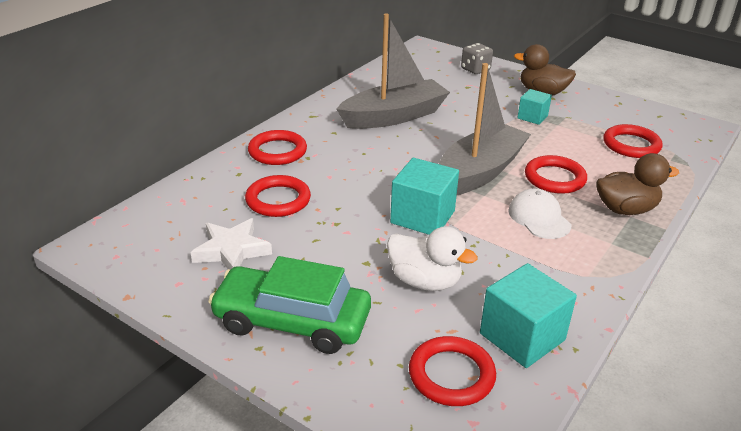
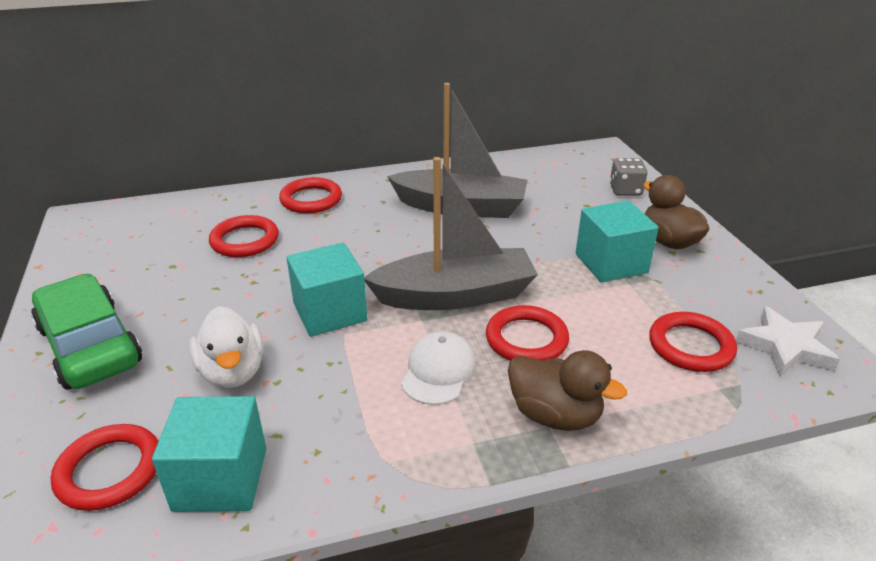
camera: 40 degrees right, 0 degrees up
white star [191,218,272,270] -> white star moved to [736,306,840,377]
turquoise cube [517,89,552,125] -> turquoise cube [576,201,659,282], size x1.71

